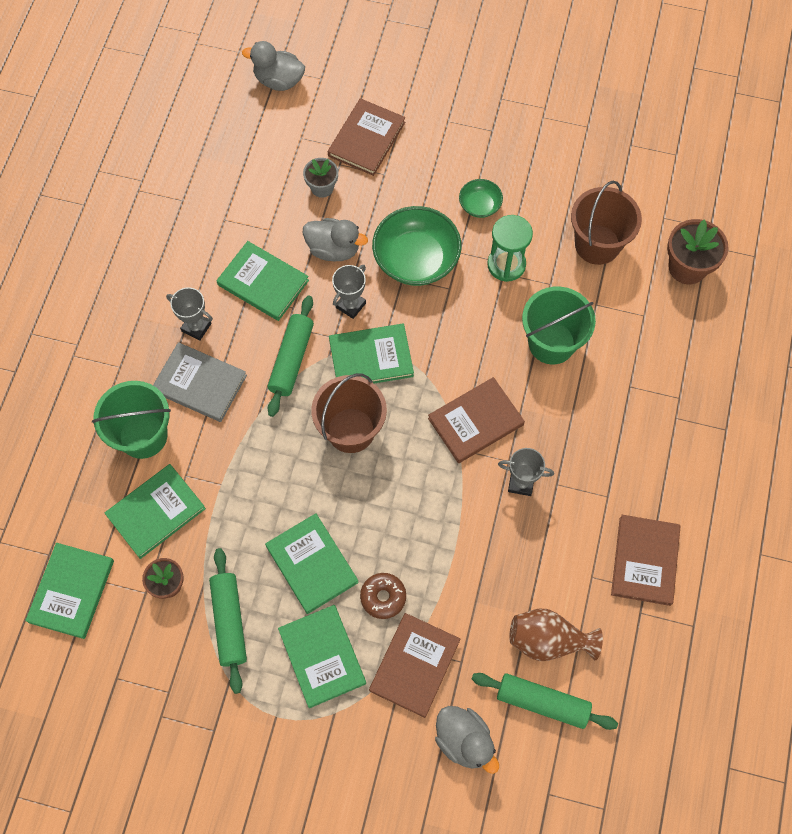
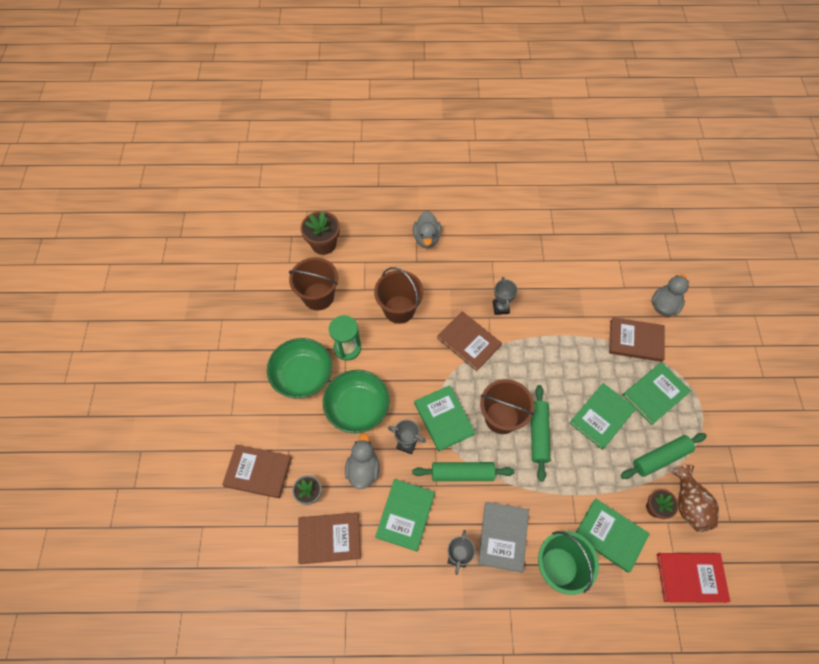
camera: 105 degrees left, 5 degrees down
green book [25,543,114,639] -> red book [657,553,730,603]
grey duck [242,41,305,91] -> grey duck moved to [413,211,441,248]
brown donut [360,573,406,619] -> none
green bowl [459,179,503,218] -> green bowl [267,338,332,398], size x1.97
green rolling pin [472,673,618,730] -> green rolling pin moved to [531,385,551,482]
brown vase [509,609,603,661] -> brown vase moved to [672,465,719,532]
green bucket [522,287,596,364] -> brown bucket [374,267,424,324]
brown book [611,515,681,606] -> brown book moved to [298,512,361,564]

